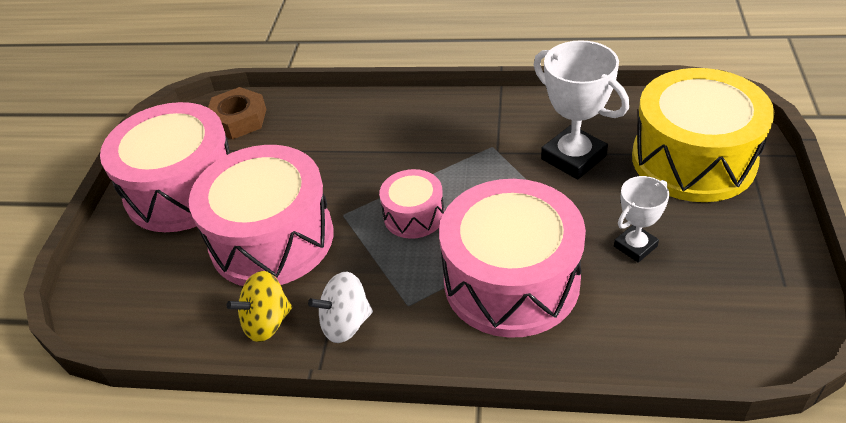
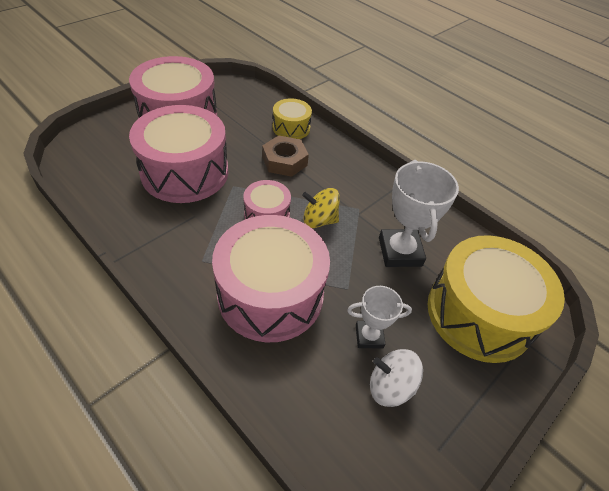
camera: 30 degrees right, 5 degrees up
brown nut [208,87,267,139] -> brown nut moved to [262,135,309,177]
yellow spinning top [227,271,292,342] -> yellow spinning top moved to [302,188,340,228]
white spinning top [308,272,373,343] -> white spinning top moved to [370,349,423,407]
none -> yellow drum [273,98,312,139]

